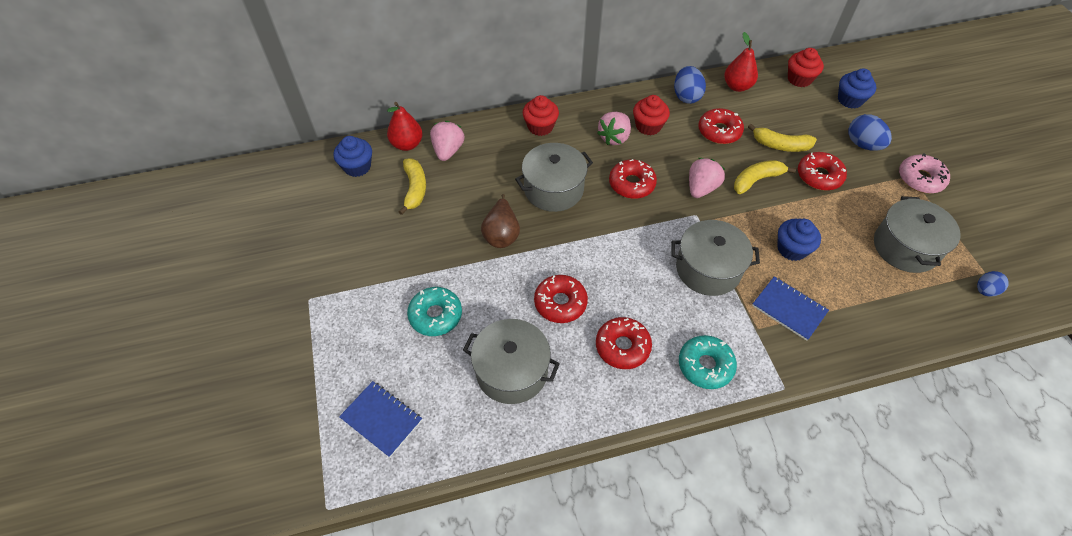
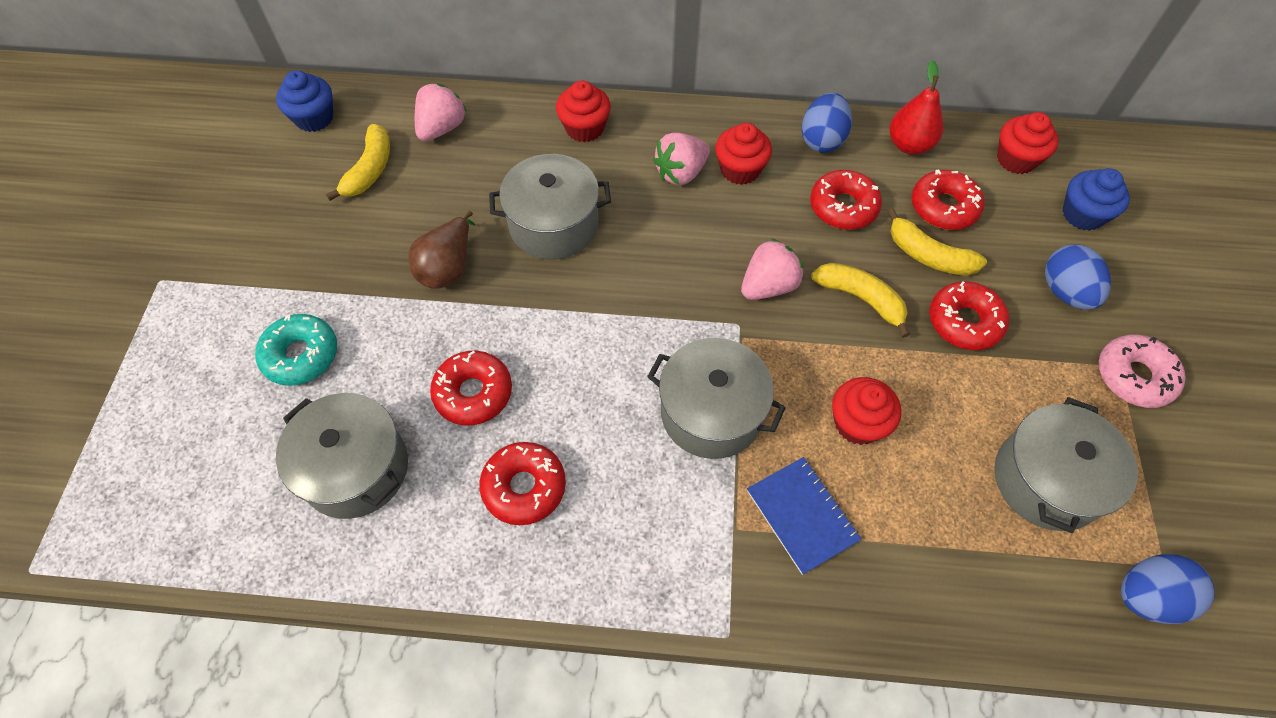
camera: 20 degrees right, 5 degrees up
blue notebook [339,381,422,457] -> none
red pear [387,102,423,151] -> none
red donut [609,159,657,199] -> red donut moved to [912,170,985,230]
turquoise donut [679,335,737,389] -> none
yellow banana [734,160,796,194] -> yellow banana turned 45 degrees clockwise [811,263,910,338]
blue cupcake [777,219,821,261] -> red cupcake [832,377,901,445]
blue egg [977,271,1009,297] -> blue egg [1121,554,1215,624], size x1.58

